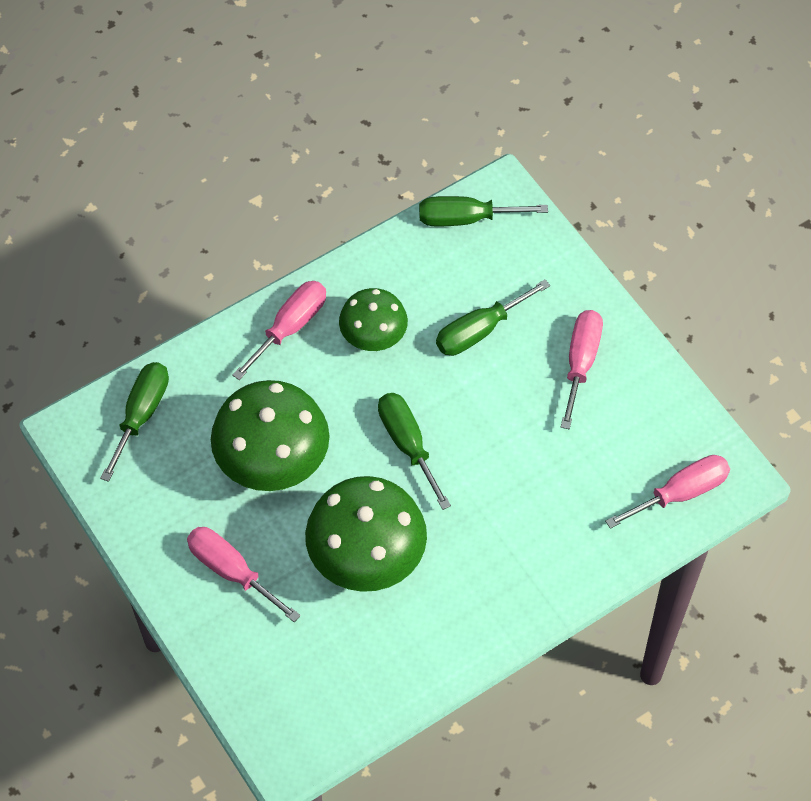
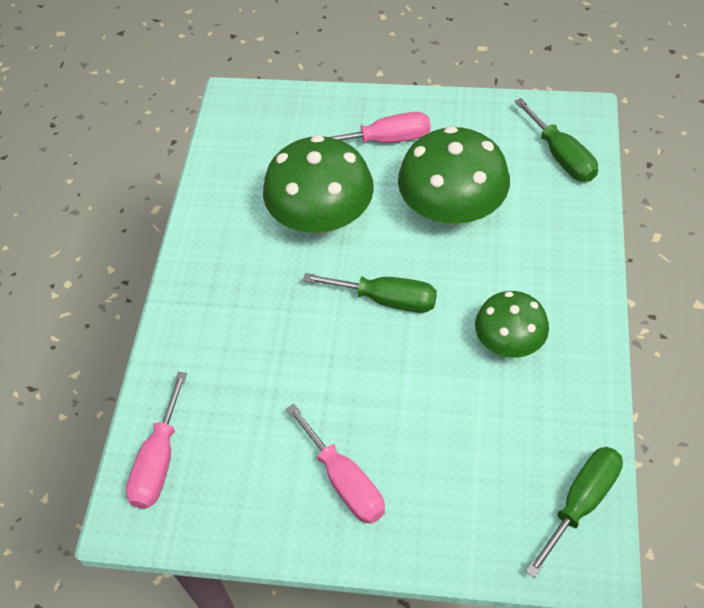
camera: 135 degrees right, 5 degrees down
pink screwdriver [232,281,326,380] -> none
green screwdriver [436,280,550,356] -> none

